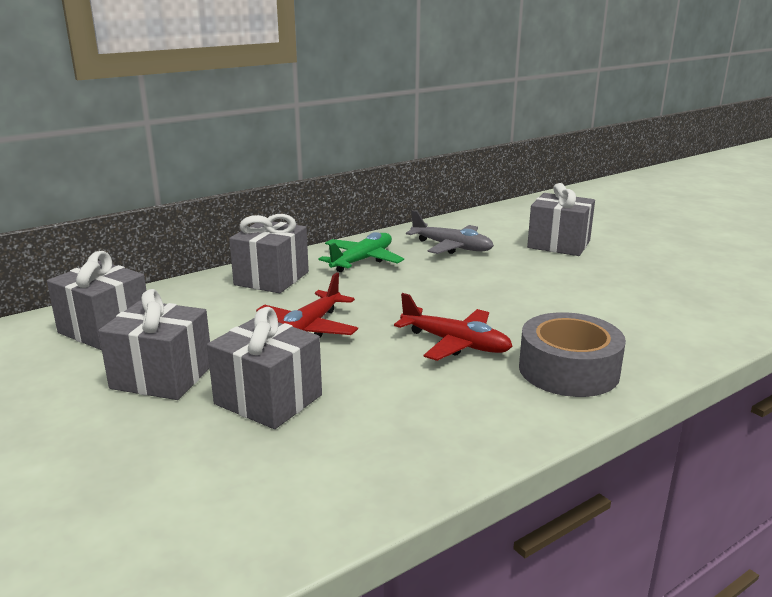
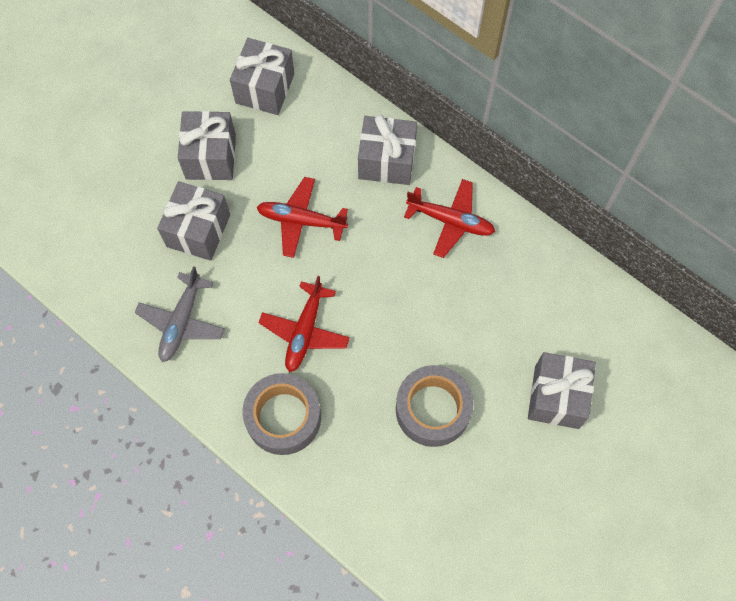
camera: 75 degrees right, 45 degrees up
green plane [319,232,404,272] -> red plane [404,179,495,258]
grey plane [406,210,494,254] -> grey plane moved to [135,266,224,362]
none -> grey tape [396,365,474,447]

